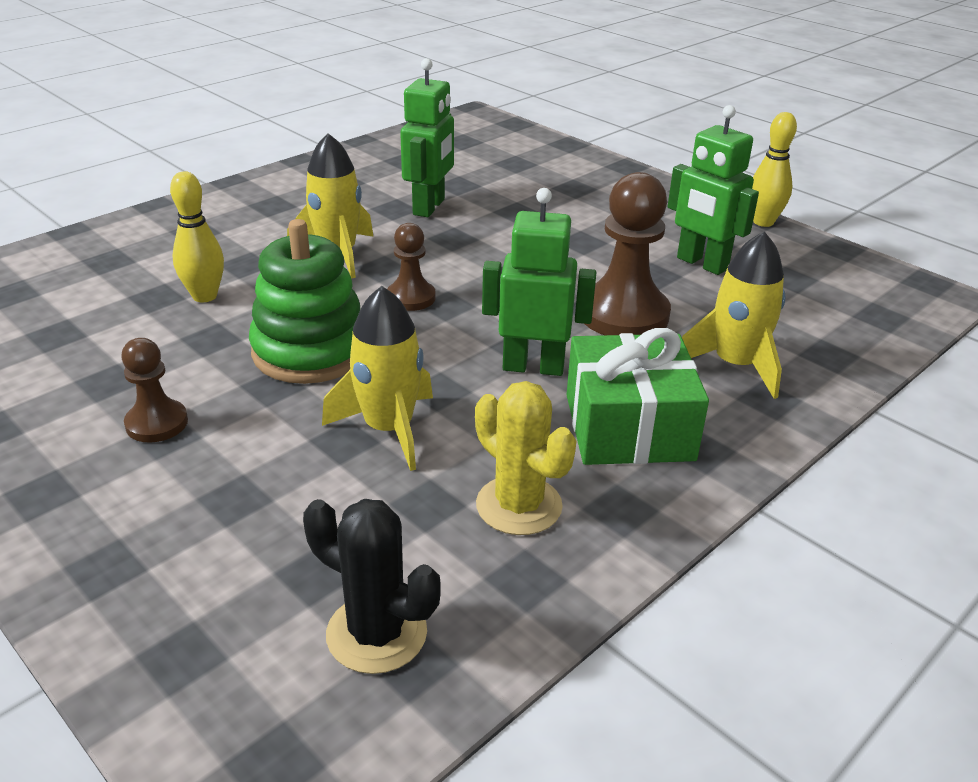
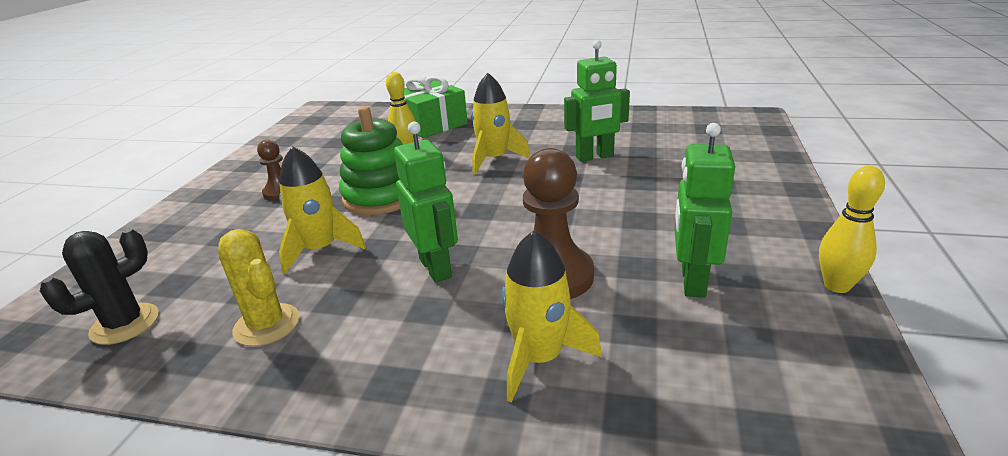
camera: 60 degrees right, 5 degrees down
black cactus [303,499,441,674] -> black cactus turned 45 degrees clockwise [40,229,159,345]
brown pawn [387,223,435,311] -> none
yellow cactus [475,381,577,535] -> yellow cactus turned 60 degrees counterclockwise [218,229,299,346]
green gift [567,328,709,465] -> green gift moved to [404,75,468,138]

